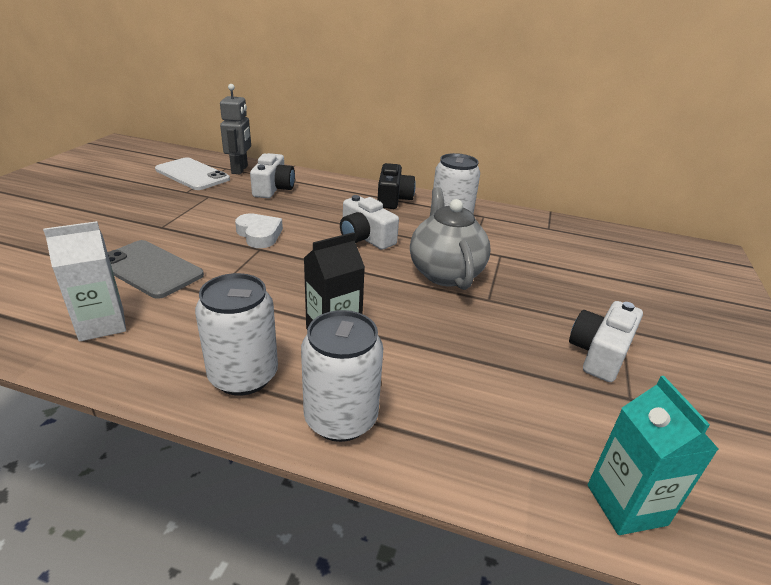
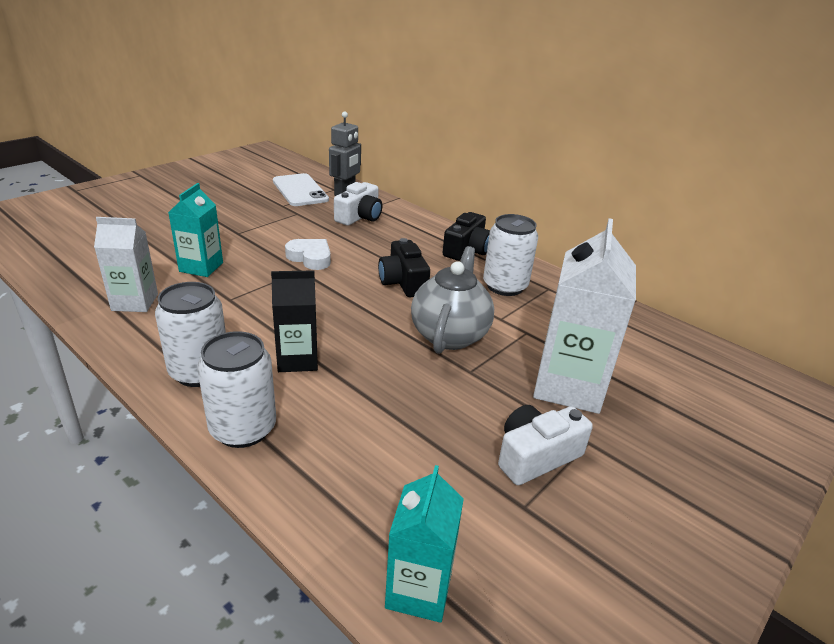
camera: 25 degrees right, 0 degrees up
grey phone [108,240,204,299] -> turquoise carton [168,183,223,277]
white heart [235,213,283,248] -> white heart turned 45 degrees counterclockwise [285,239,331,270]
white camera [340,195,399,250] -> black camera [378,238,430,297]
none -> white carton [533,218,636,414]

